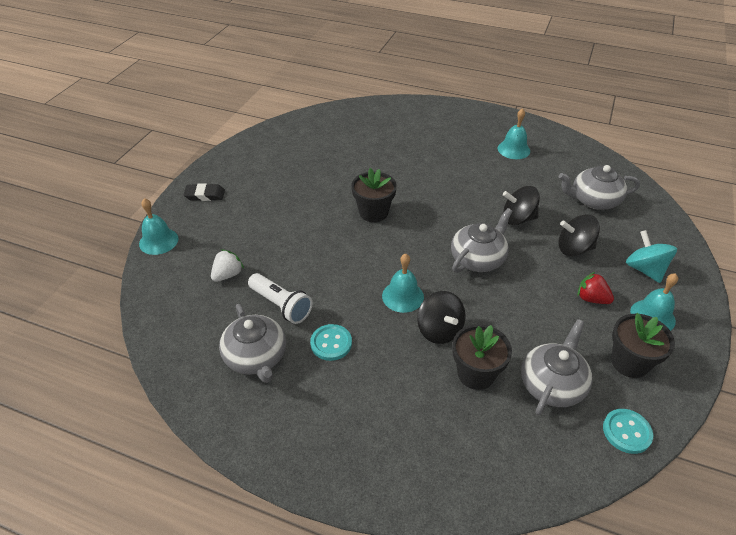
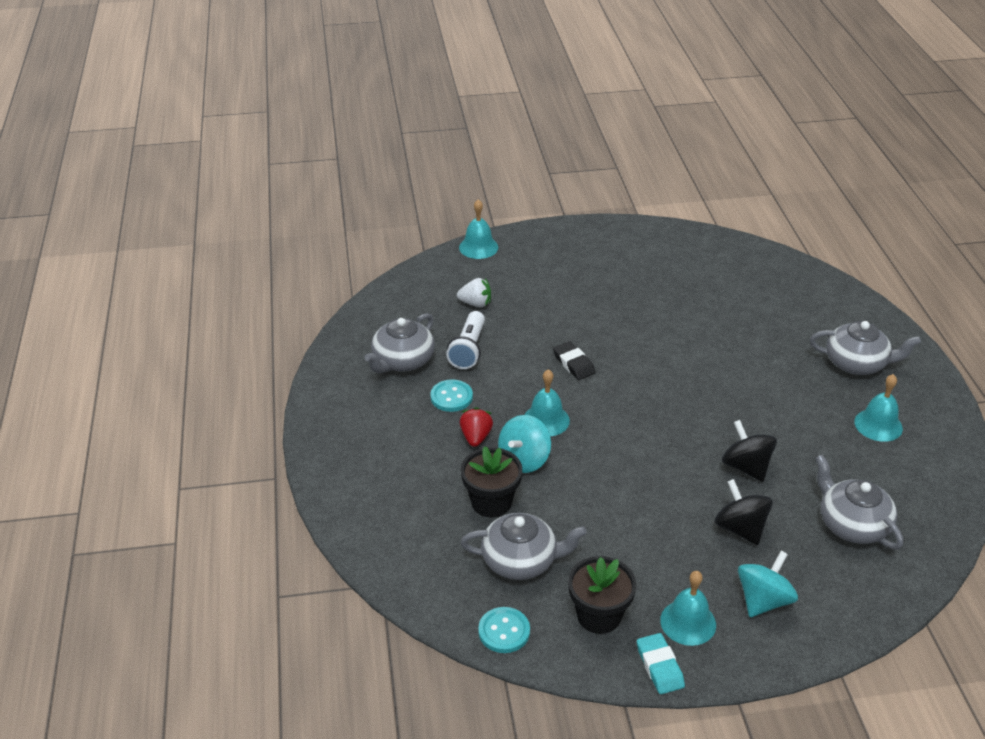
camera: 60 degrees right, 5 degrees down
black eraser [183,183,225,201] -> black eraser moved to [553,341,596,380]
black flower pot [351,168,397,222] -> none
black spinning top [417,291,466,344] -> turquoise spinning top [498,415,551,473]
grey teapot [451,208,512,273] -> grey teapot moved to [810,321,921,375]
red strawberry [578,272,614,304] -> red strawberry moved to [460,407,493,447]
none -> turquoise eraser [637,633,685,694]

